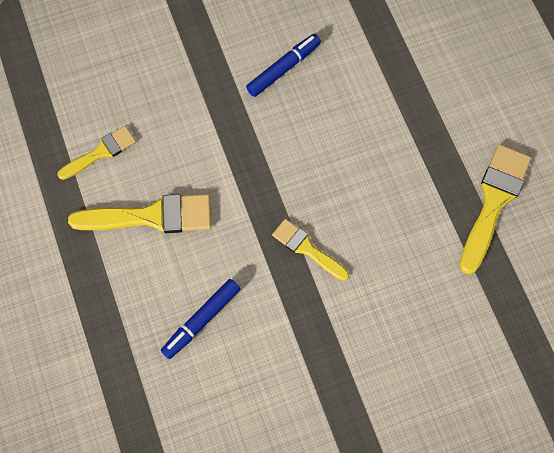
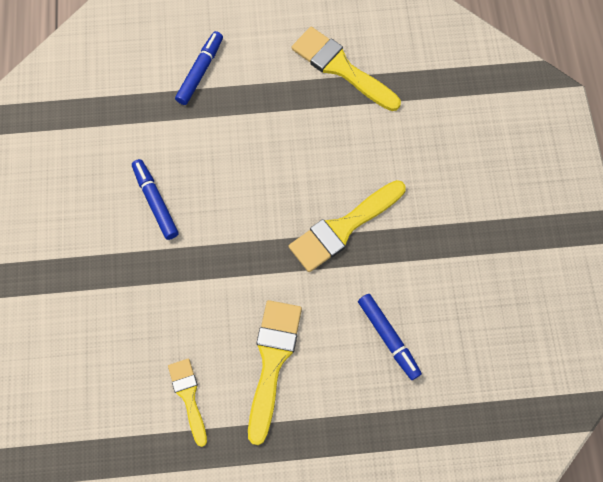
camera: 75 degrees left, 0 degrees up
yellow brush [272,219,349,281] -> yellow brush [289,180,406,272], size x1.65
none -> blue marker [175,31,223,105]

